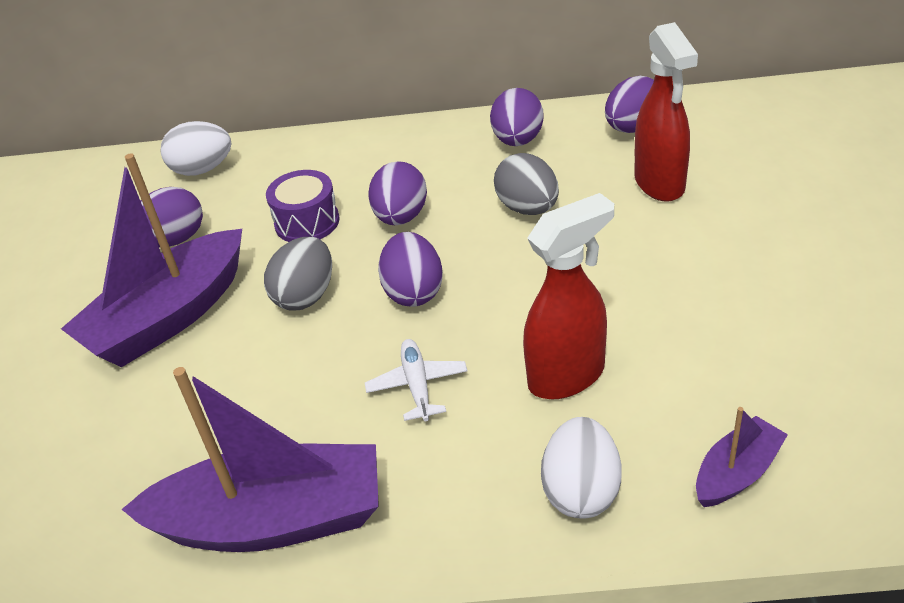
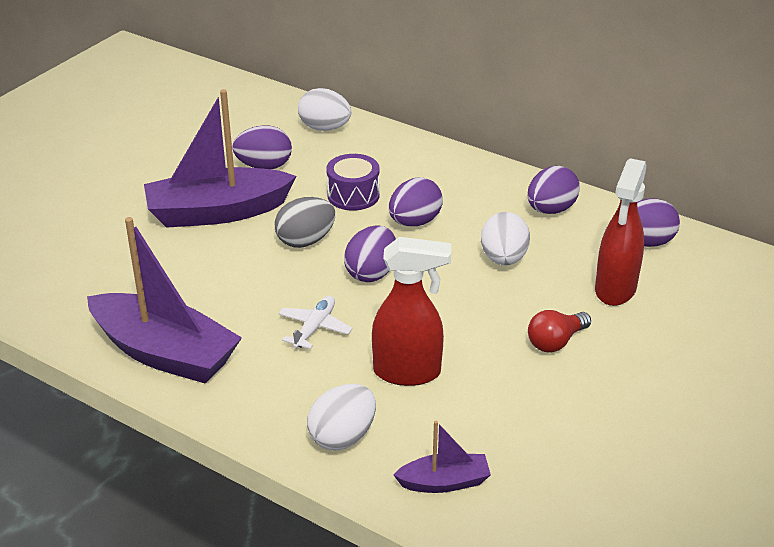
camera: 30 degrees right, 5 degrees down
grey egg [494,153,559,215] -> white egg [481,212,530,265]
none -> red light bulb [528,310,591,352]

